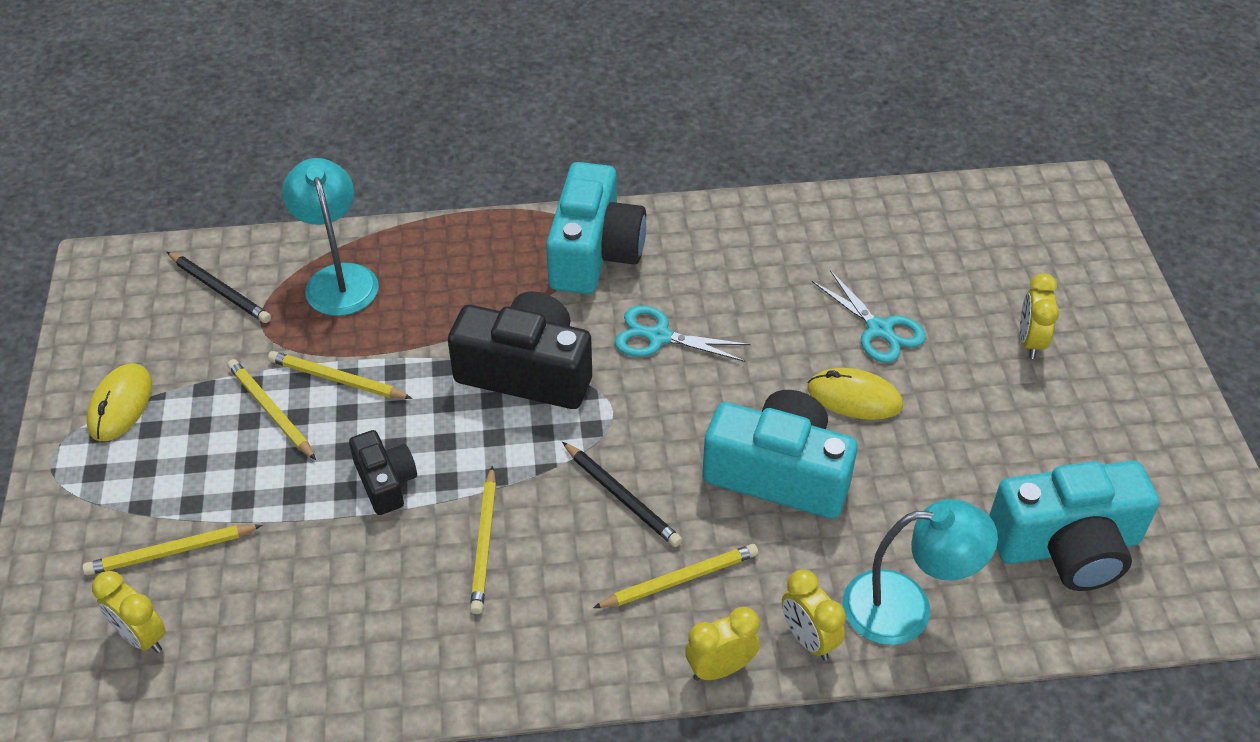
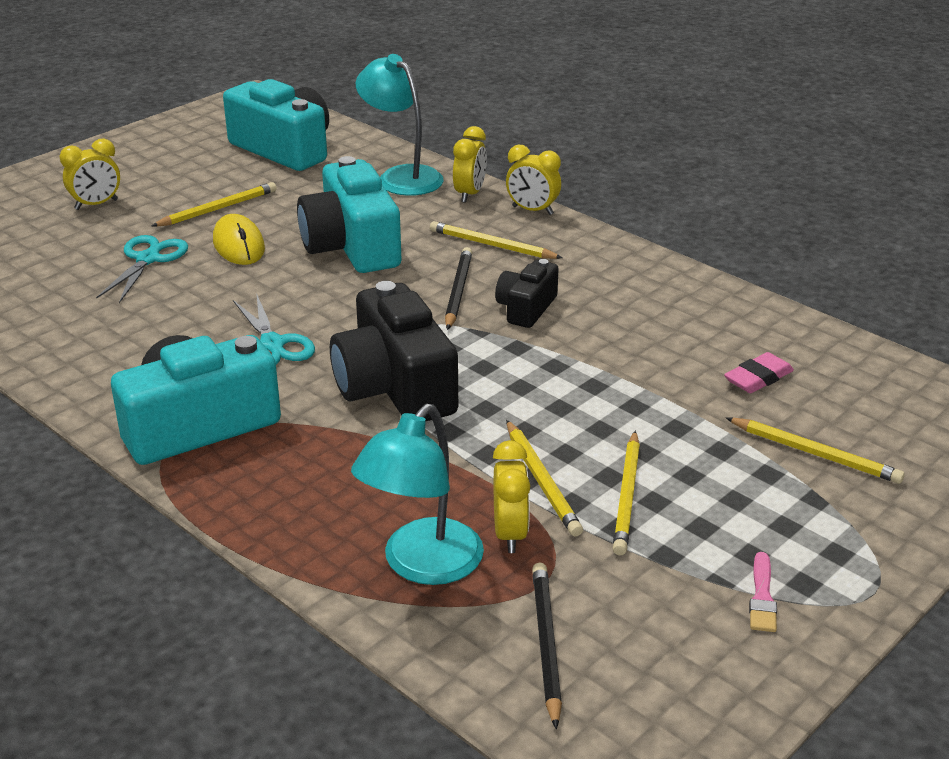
camera: 130 degrees left, 15 degrees down
yellow mouse [87,363,152,441] -> pink brush [749,552,777,632]
yellow clock [92,571,166,653] -> yellow clock moved to [493,440,530,553]
black camera [349,430,417,515] -> black camera moved to [495,259,559,328]
yellow pencil [470,466,496,614] -> yellow pencil moved to [152,182,277,227]
none -> pink eraser [724,352,794,393]

